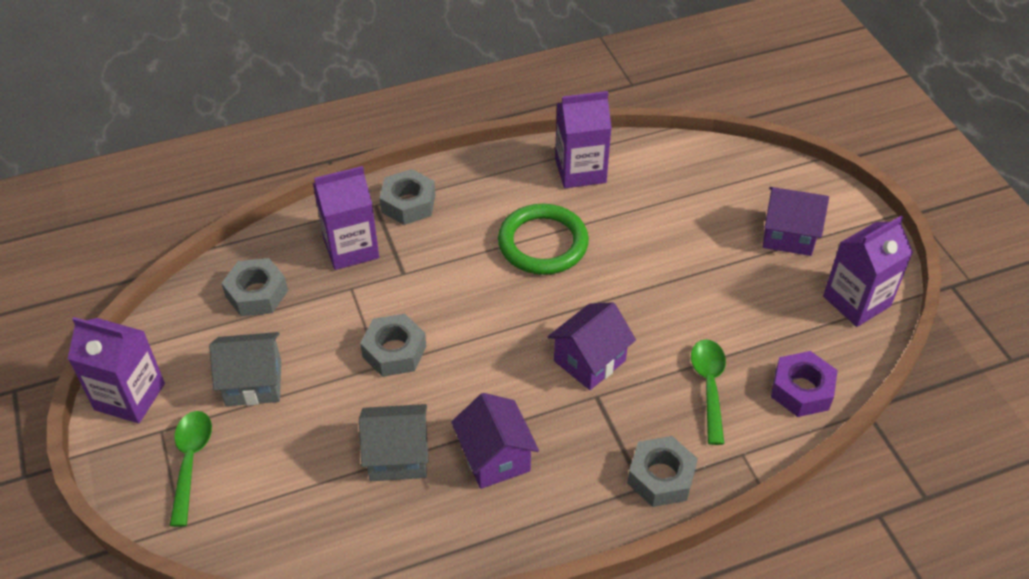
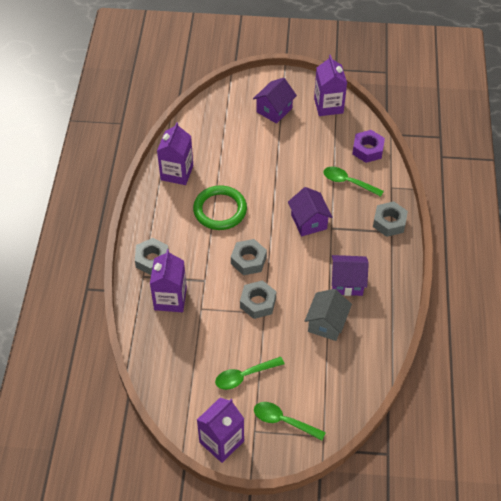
camera: 65 degrees left, 5 degrees up
grey house [209,332,281,406] -> green spoon [215,357,285,390]
grey nut [221,258,288,316] -> grey nut moved to [231,239,267,275]

